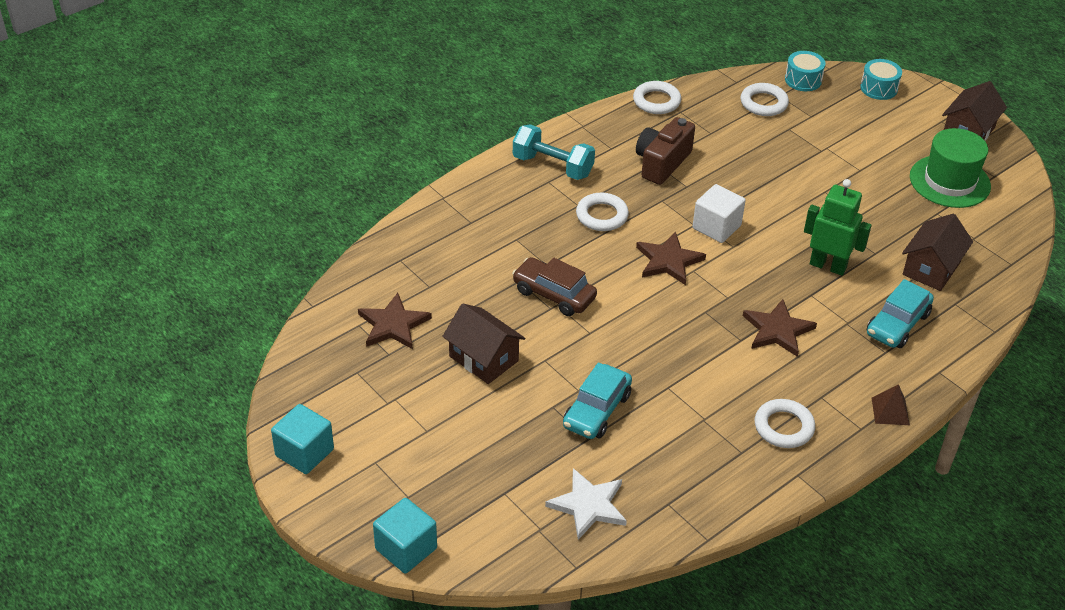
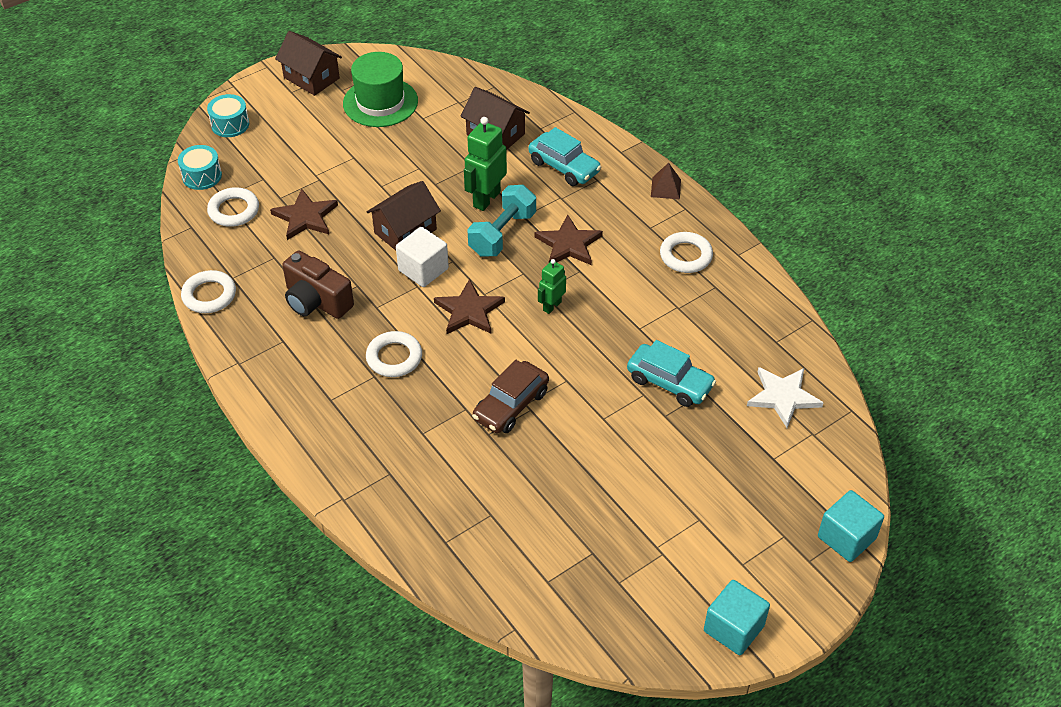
camera: 85 degrees left, 5 degrees up
brown star [358,293,432,349] -> brown star moved to [270,189,338,240]
brown house [442,304,525,384] -> brown house moved to [367,181,441,250]
turquoise dumbbell [513,124,595,180] -> turquoise dumbbell moved to [467,185,536,257]
none -> green robot [538,259,566,314]

